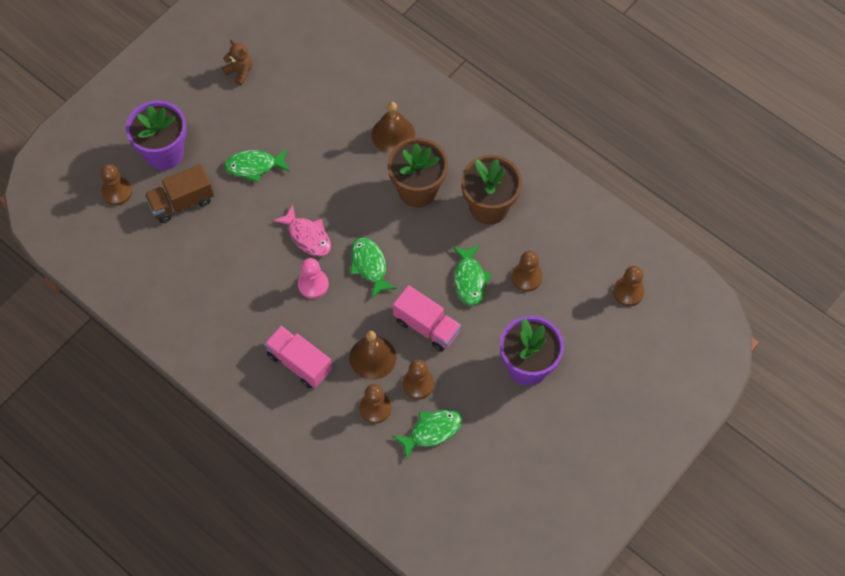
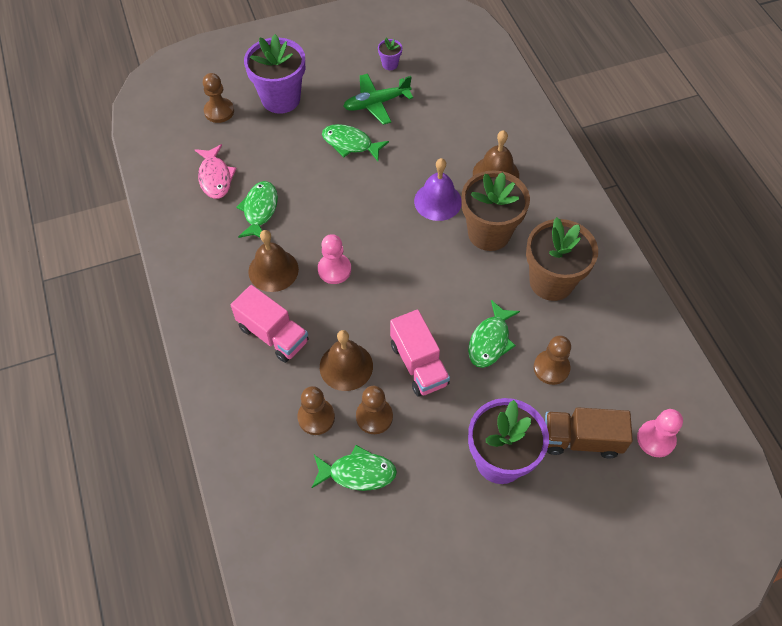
camera: 30 degrees right, 5 degrees down
brown truck [144,164,214,223] -> brown truck moved to [544,407,633,458]
brown teddy bear [222,40,252,85] -> purple flower pot [378,38,402,70]
pink truck [264,326,332,388] -> pink truck turned 150 degrees clockwise [231,285,309,363]
pink fish [273,204,331,256] -> pink fish moved to [195,144,237,199]
green fish [351,237,397,299] -> green fish moved to [236,181,278,238]
brown pawn [613,266,644,306] -> pink pawn [637,409,683,457]
none -> brown bell [248,230,299,292]
none -> green plane [343,74,413,125]
none -> purple bell [414,158,461,221]

